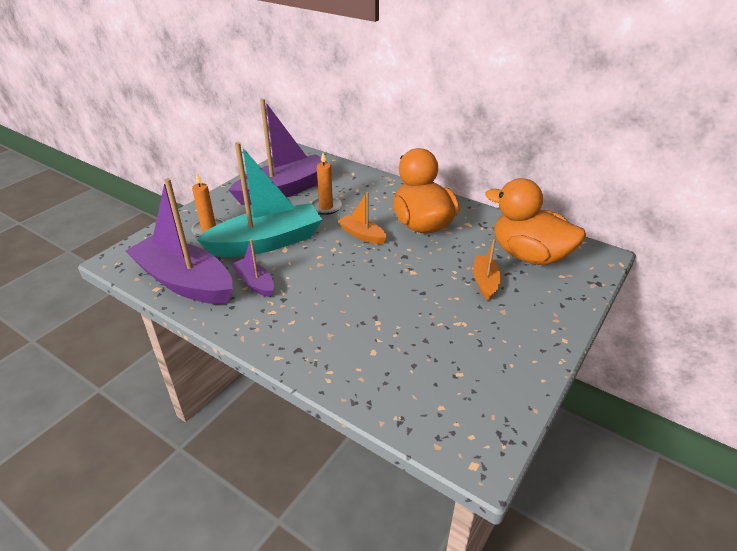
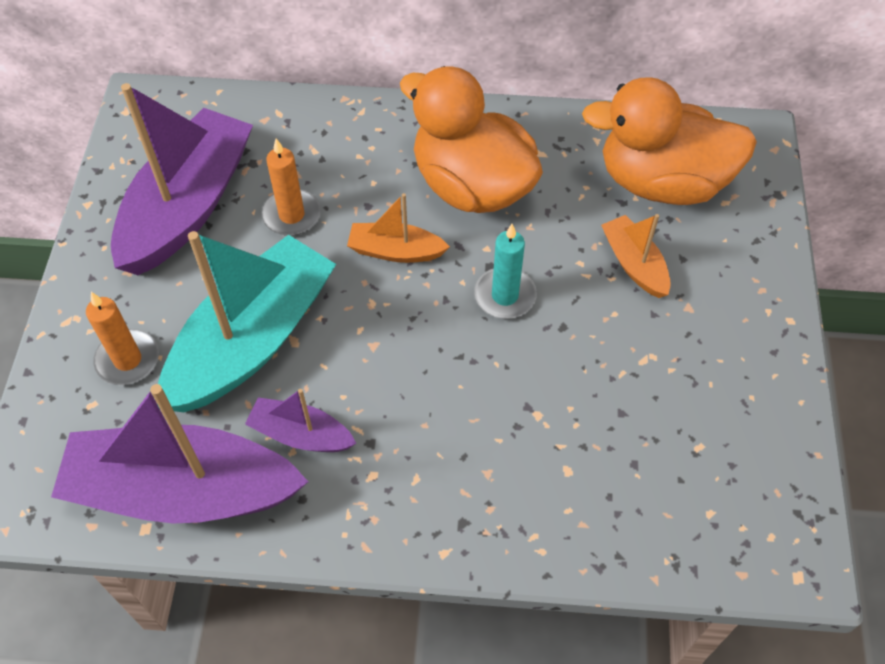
camera: 30 degrees left, 20 degrees up
none -> turquoise candle [474,224,537,319]

